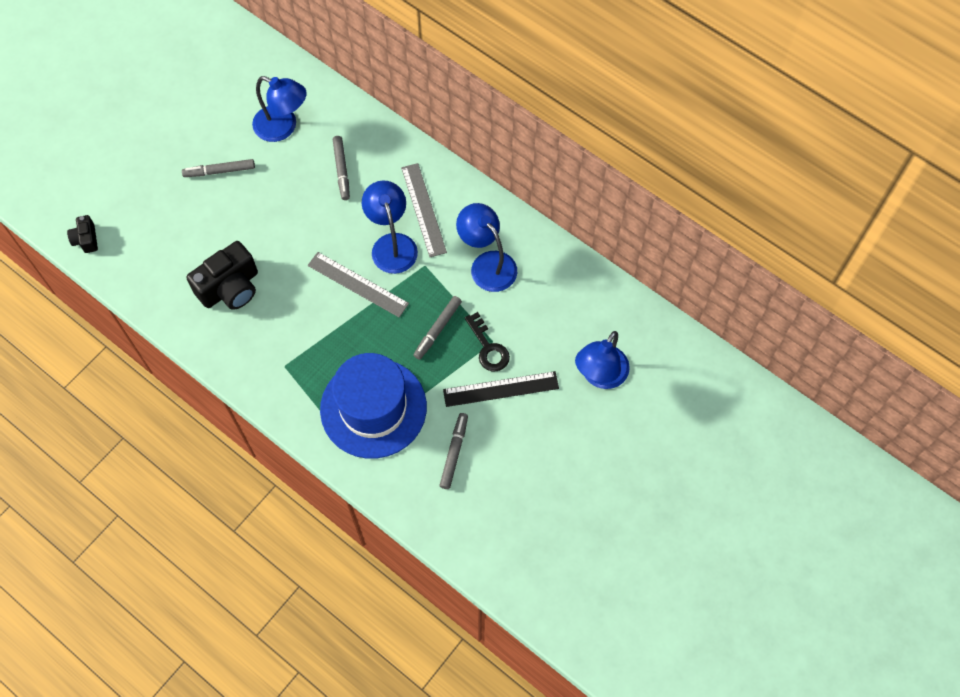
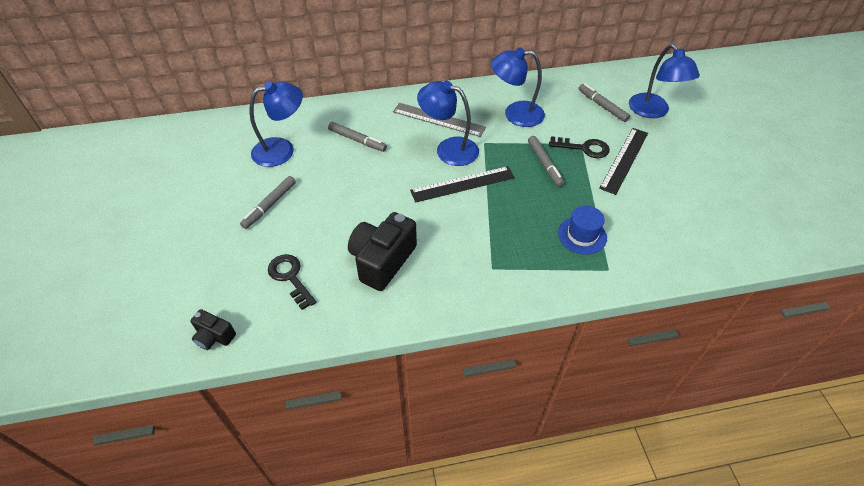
camera: 50 degrees left, 15 degrees down
black camera [186,241,258,310] -> black camera turned 150 degrees counterclockwise [348,212,417,291]
grey ruler [308,252,409,317] -> black ruler [410,166,515,203]
blue hat [320,353,427,459] -> blue hat [558,206,607,255], size x0.46
grey marker [440,413,468,489] -> grey marker moved to [578,84,630,122]
none -> black key [268,254,316,310]

